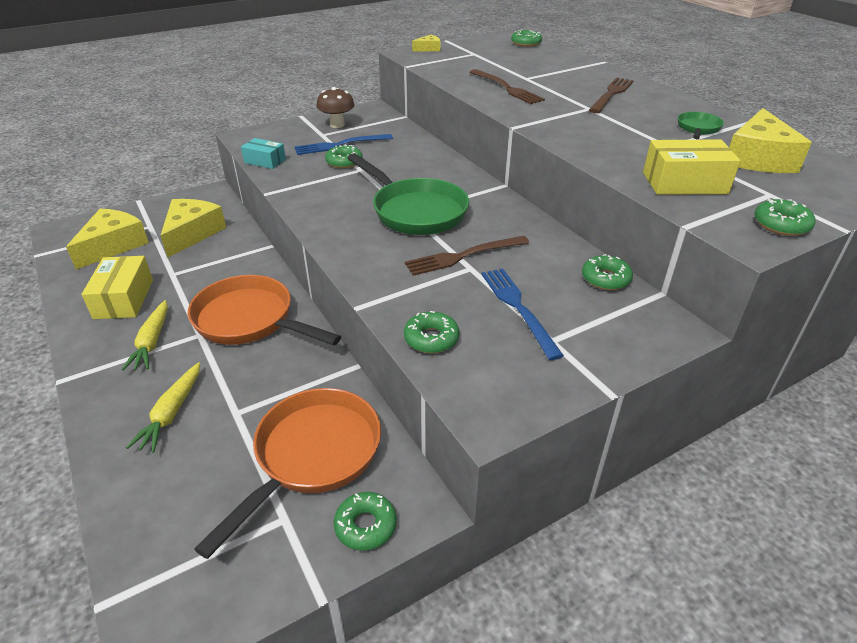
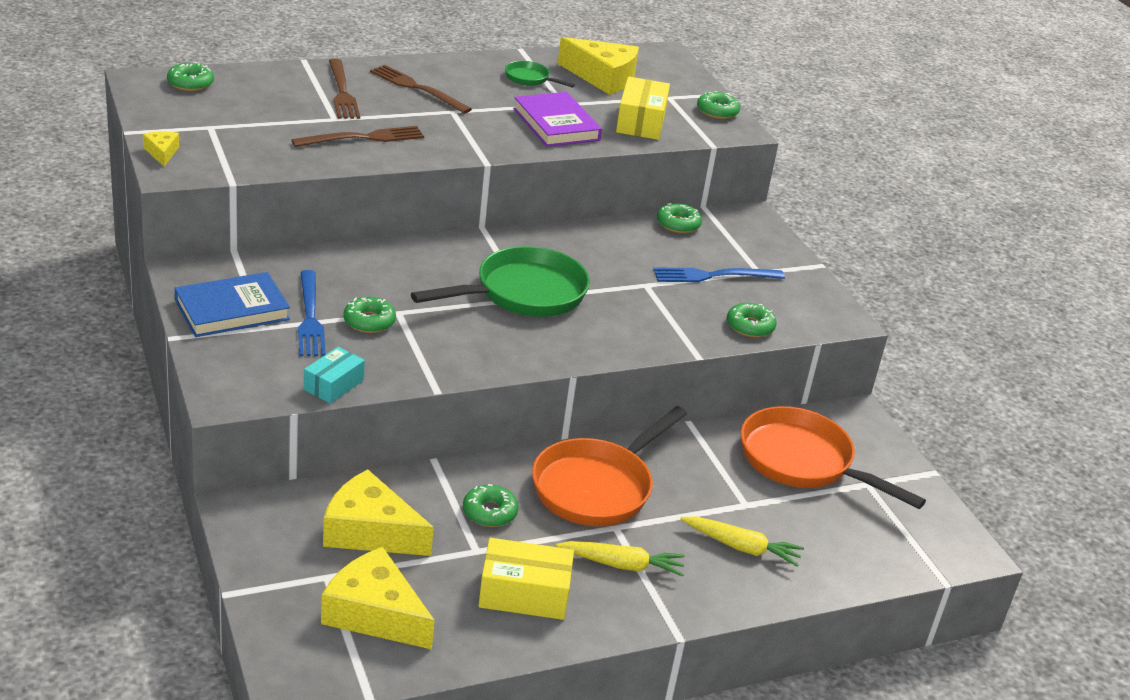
camera: 85 degrees left, 5 degrees down
brown mushroom [316,87,355,128] -> blue book [175,272,290,337]
green donut [334,492,397,551] -> green donut moved to [463,484,518,527]
brown fork [405,236,529,276] -> brown fork moved to [329,59,360,119]
none -> purple book [513,92,602,147]

